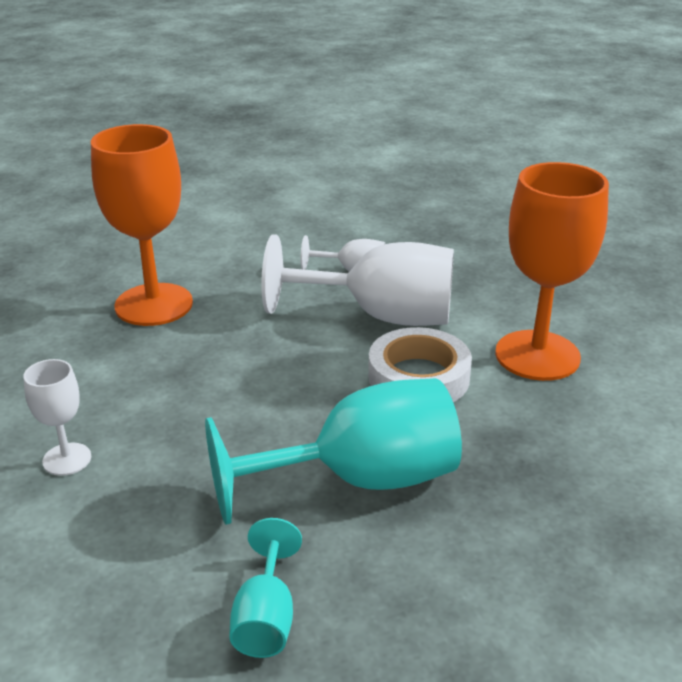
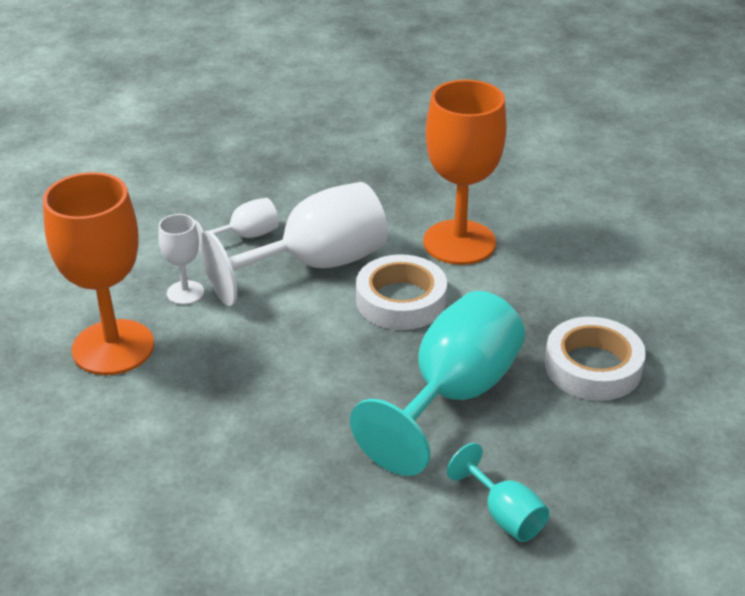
camera: 40 degrees left, 5 degrees up
white goblet [23,359,91,476] -> white goblet moved to [158,214,204,305]
none -> white tape [545,317,646,401]

